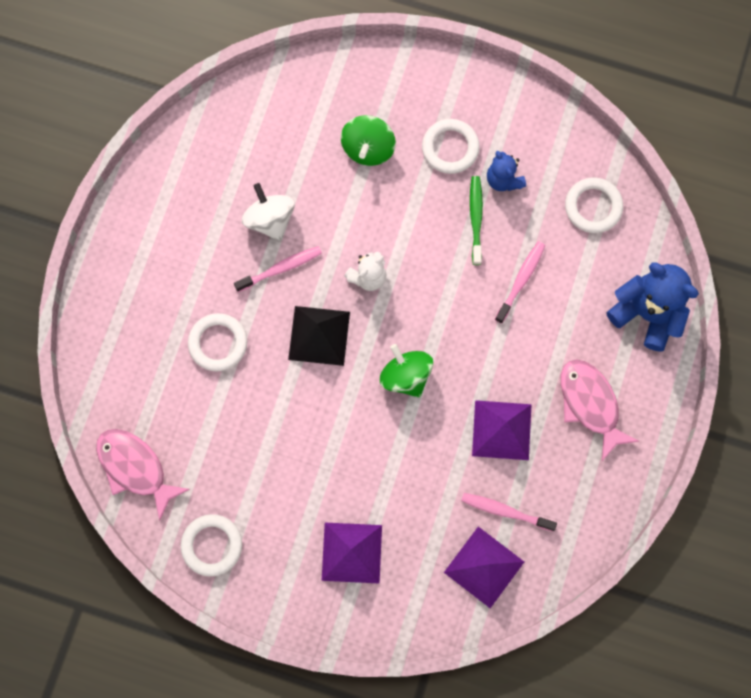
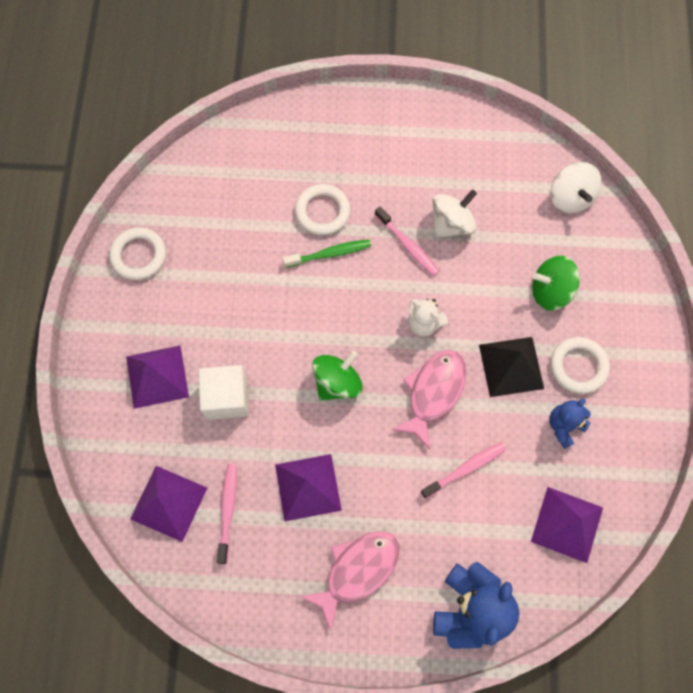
camera: 75 degrees right, 5 degrees down
pink fish [96,429,190,521] -> pink fish moved to [392,350,466,449]
black pyramid [288,306,350,366] -> black pyramid moved to [479,337,544,397]
green toothbrush [470,176,483,265] -> green toothbrush moved to [283,239,371,268]
pink toothbrush [495,241,545,324] -> pink toothbrush turned 45 degrees counterclockwise [421,442,506,499]
white ring [565,177,623,233] -> purple pyramid [531,487,603,563]
none -> white cube [199,365,249,420]
none -> white spinning top [551,162,602,213]

